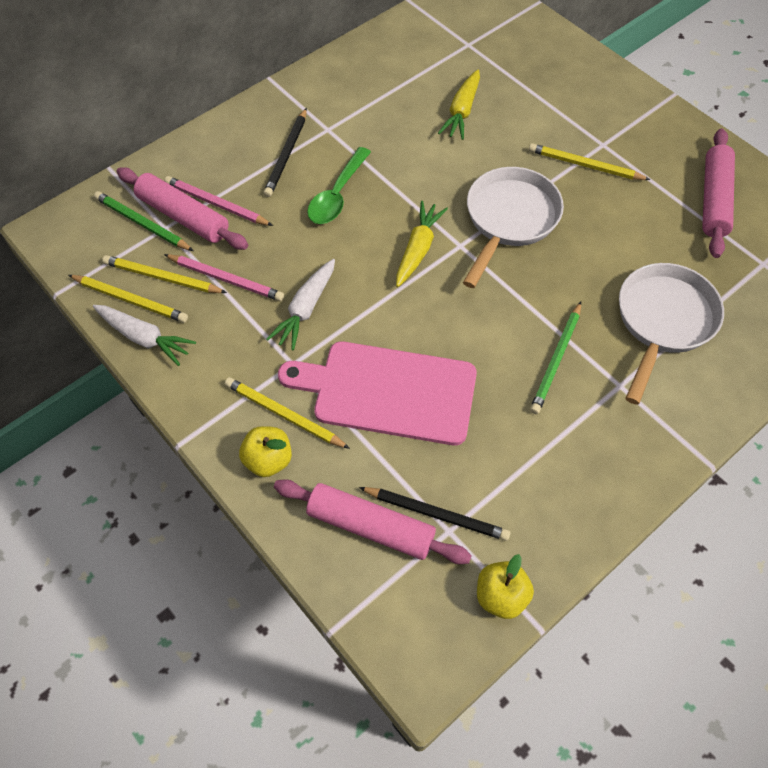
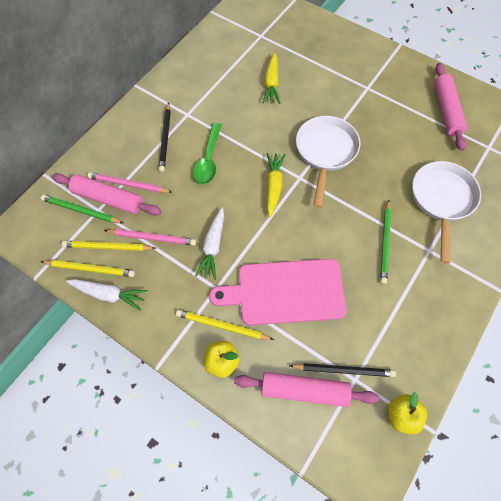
camera: 15 degrees left, 5 degrees up
yellow pencil [529,143,651,180] -> none

